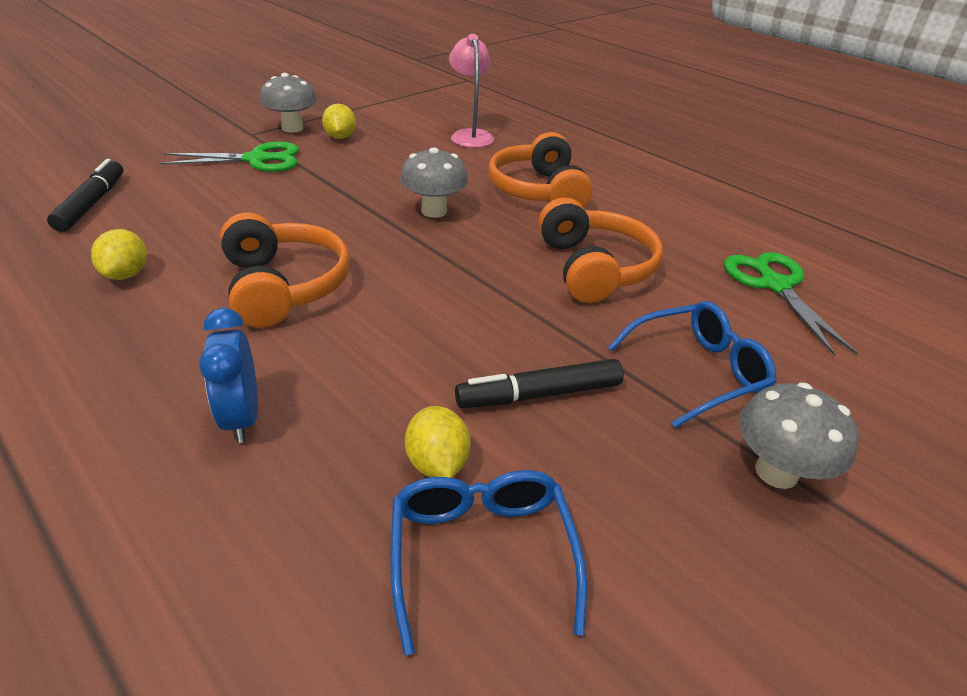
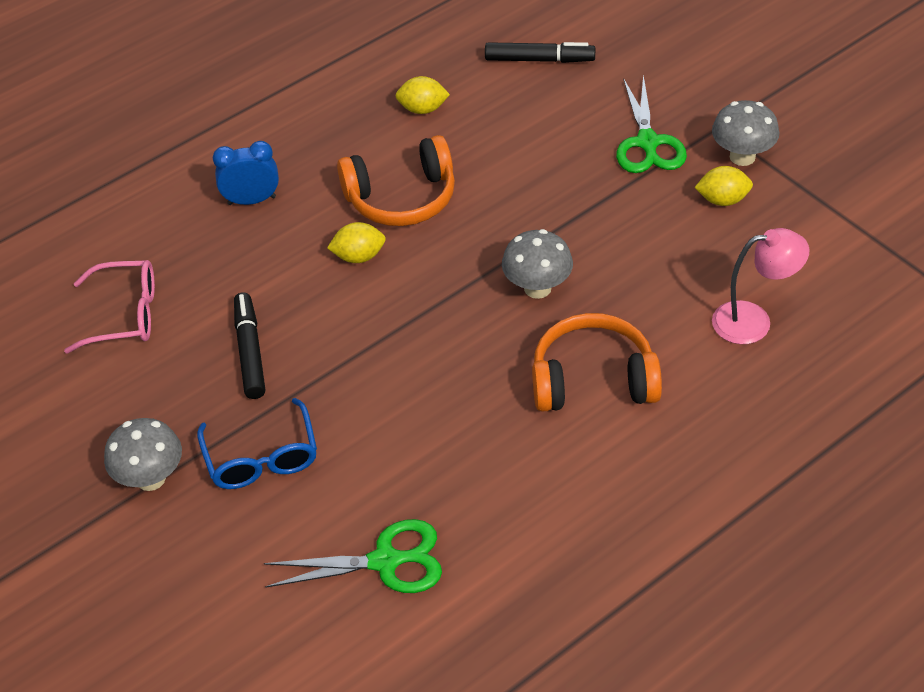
camera: 100 degrees right, 10 degrees up
blue glasses [390,470,587,655] -> pink glasses [64,260,155,354]
yellow lemon [405,406,470,478] -> yellow lemon moved to [327,222,386,263]
orange headphones [538,197,663,303] -> none

